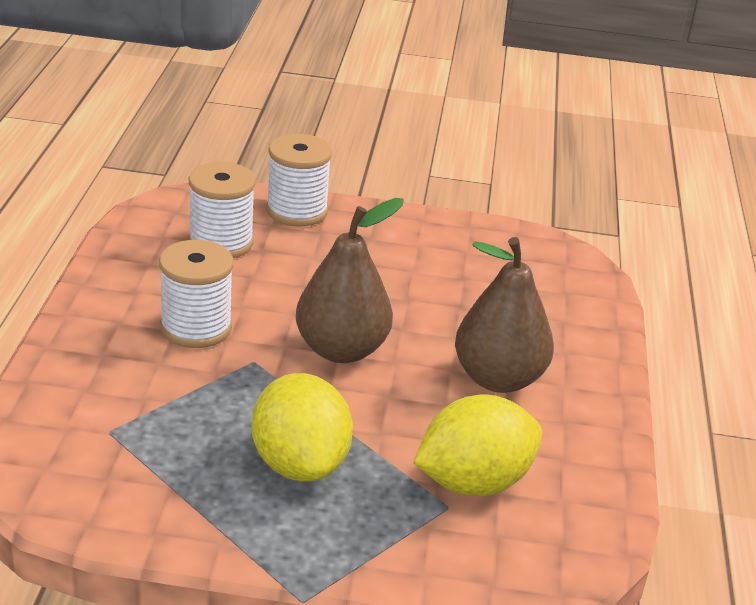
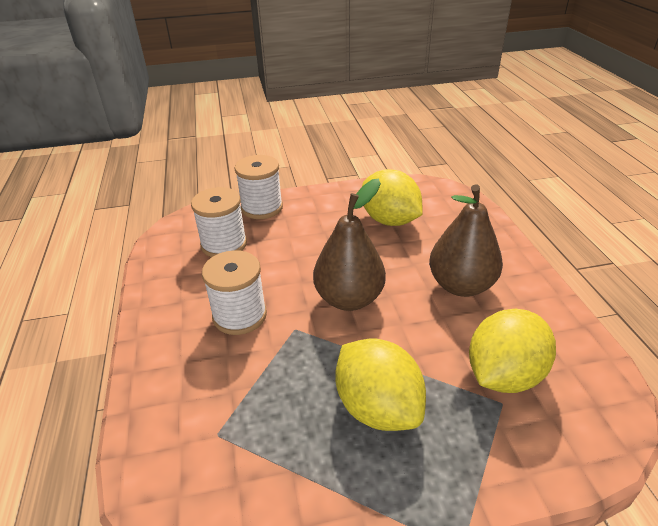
camera: 15 degrees left, 5 degrees up
none -> yellow lemon [362,169,423,226]

